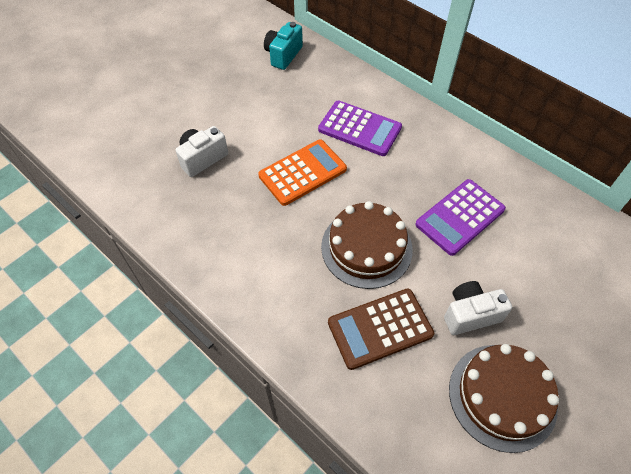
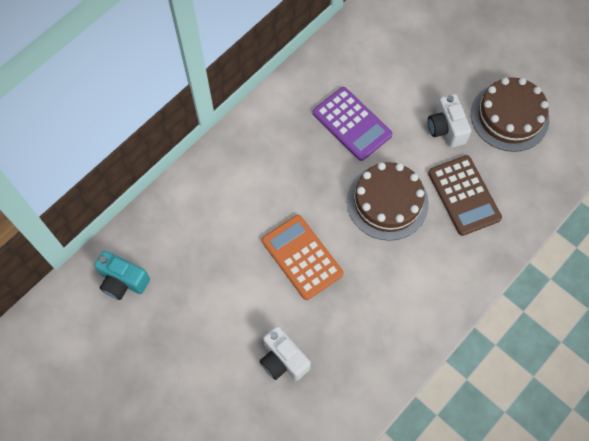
camera: 90 degrees left, 10 degrees up
purple calculator [318,100,402,156] -> none

